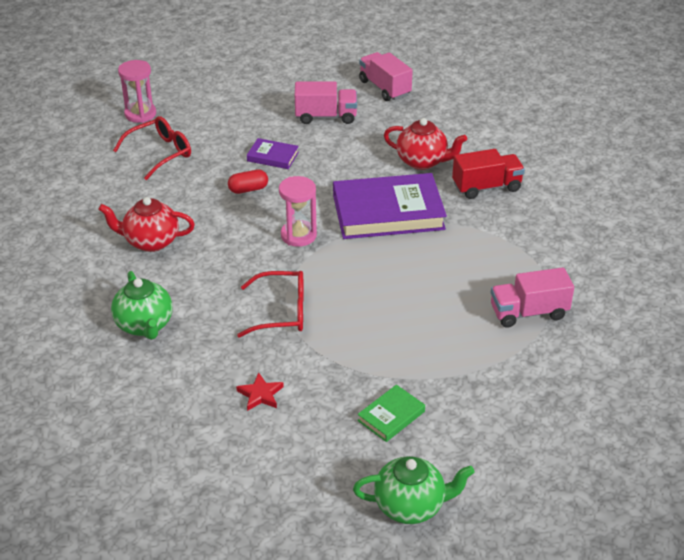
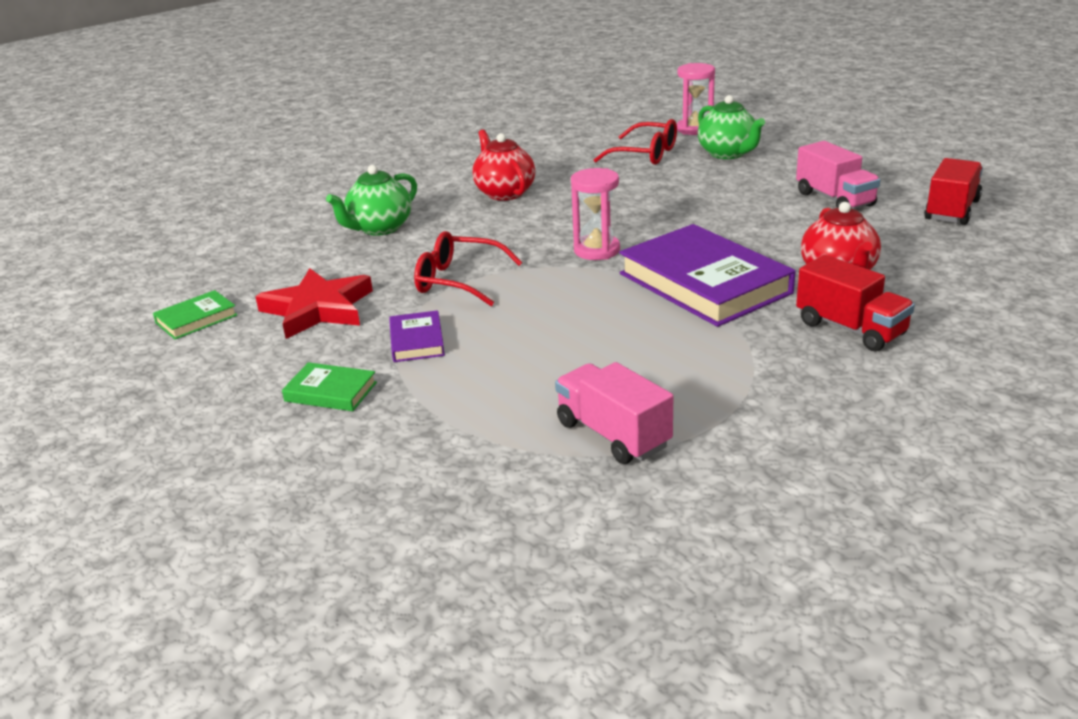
camera: 65 degrees right, 10 degrees down
red capsule [228,170,268,194] -> none
red star [236,372,284,411] -> red star [255,268,373,339], size x2.05
red glasses [237,271,304,338] -> red glasses turned 135 degrees clockwise [414,231,523,306]
purple book [247,138,299,169] -> purple book moved to [389,310,445,362]
green teapot [353,456,475,524] -> green teapot moved to [698,95,765,159]
pink truck [359,52,413,101] -> red truck [924,158,983,225]
none -> green book [153,290,237,339]

